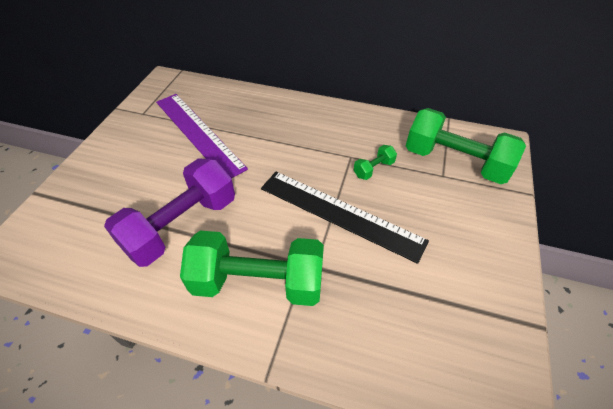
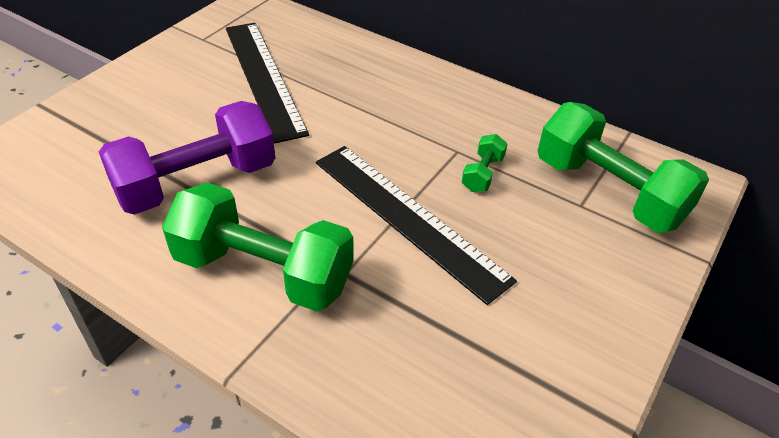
camera: 15 degrees right, 5 degrees down
purple ruler [156,94,248,178] -> black ruler [226,23,309,144]
green dumbbell [354,145,397,180] -> green dumbbell turned 45 degrees counterclockwise [462,134,507,192]

